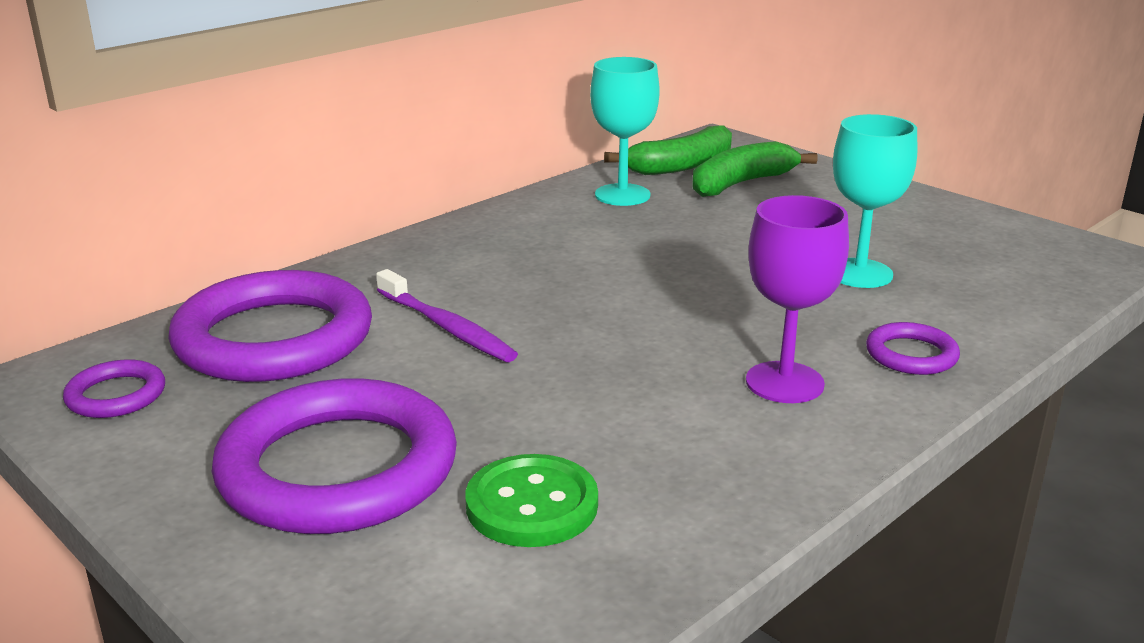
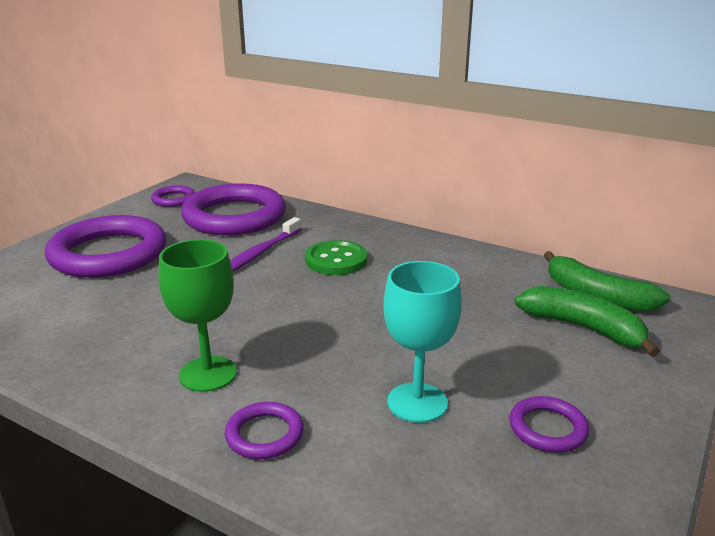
camera: 75 degrees right, 0 degrees up
green button [465,454,598,547] -> green button moved to [305,240,367,275]
turquoise goblet [590,57,660,206] -> none
purple goblet [746,195,849,403] -> green goblet [158,239,237,392]
none -> purple ring [509,396,589,453]

